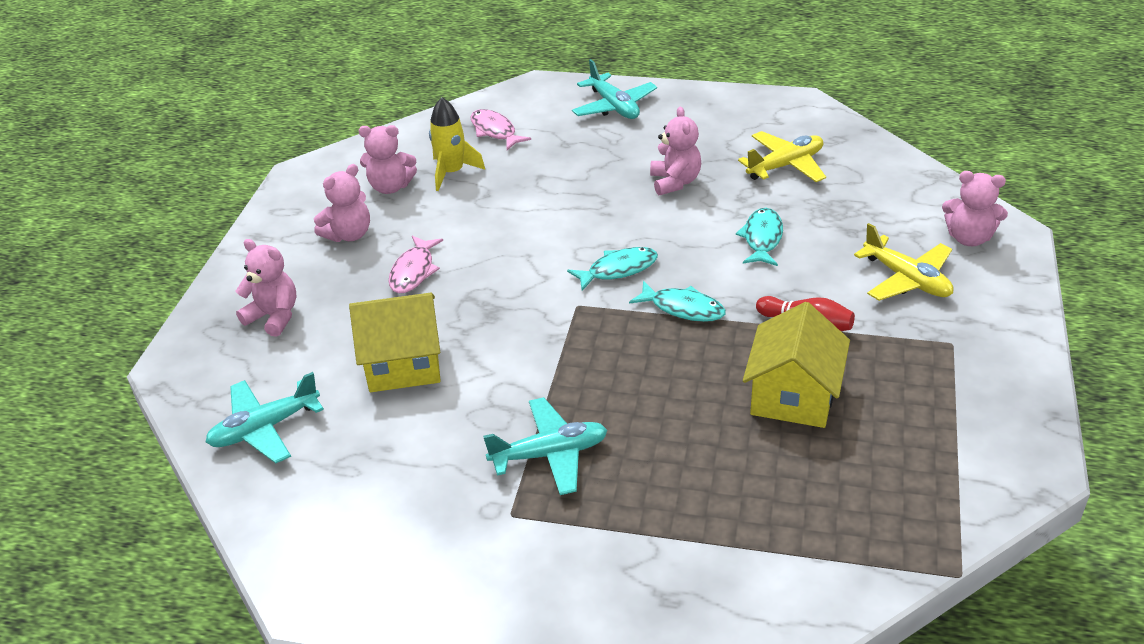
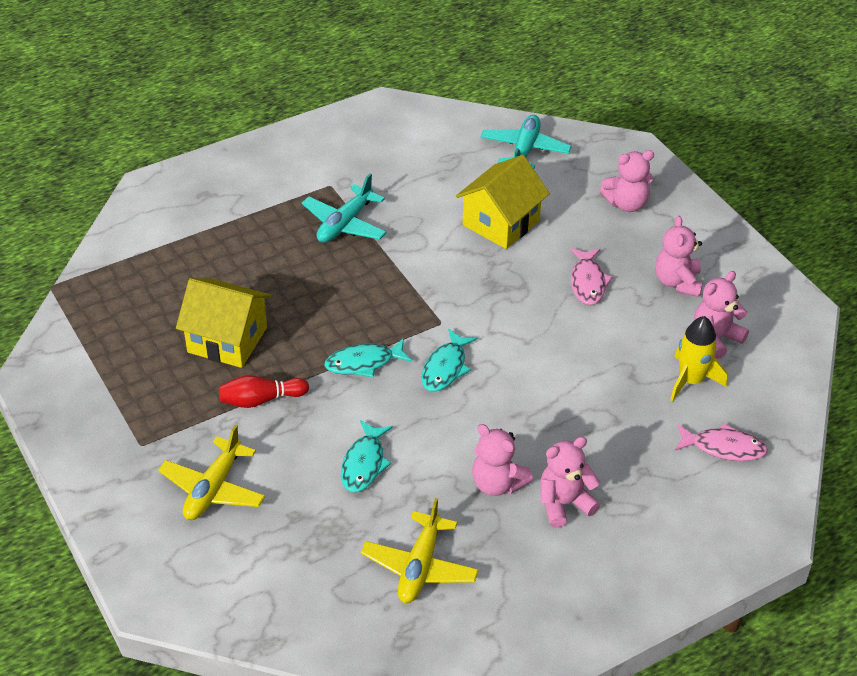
camera: 135 degrees right, 5 degrees up
pink fish [388,236,443,293] -> pink fish turned 150 degrees counterclockwise [570,248,613,305]
turquoise plane [572,59,657,119] -> none
turquoise fish [736,208,783,266] -> turquoise fish turned 45 degrees clockwise [341,420,393,492]
yellow house [743,302,850,428] -> yellow house turned 45 degrees counterclockwise [176,278,271,368]
yellow plane [854,223,953,301] -> yellow plane turned 75 degrees counterclockwise [158,425,265,520]
pink teddy bear [942,171,1008,246] -> pink teddy bear moved to [541,437,600,528]

